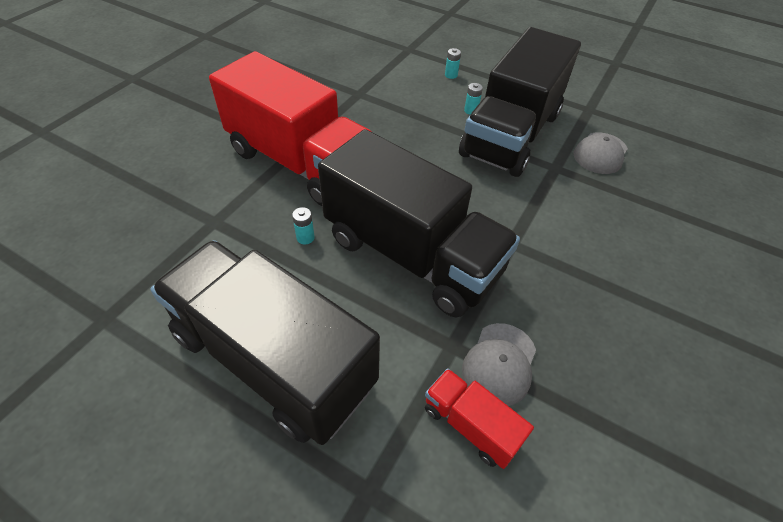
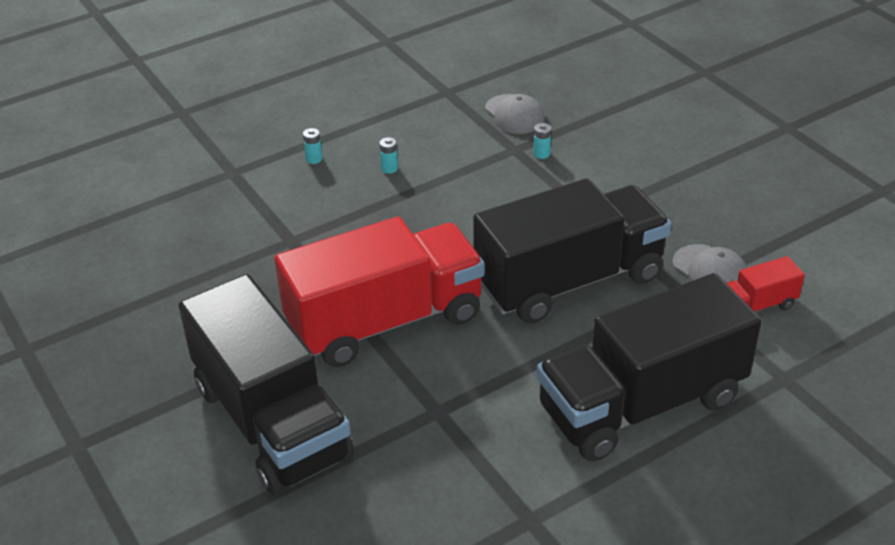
camera: 60 degrees left, 10 degrees down
turquoise battery [292,207,315,245] -> turquoise battery moved to [533,123,551,159]
black truck [459,27,581,177] -> black truck moved to [178,274,354,496]

